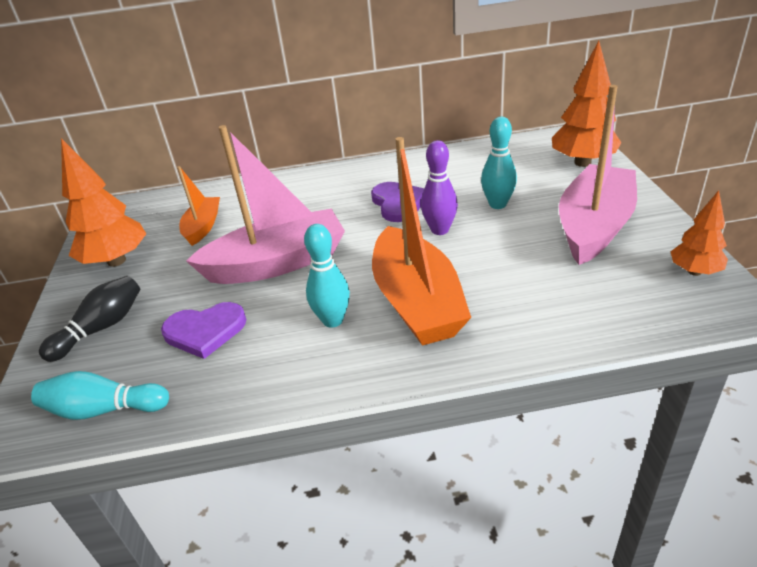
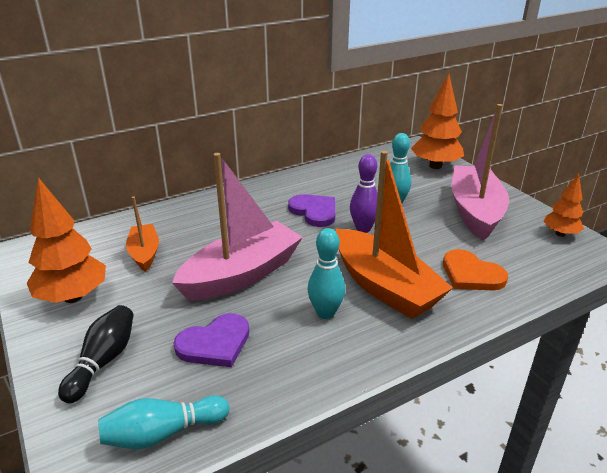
camera: 25 degrees left, 5 degrees down
none -> orange heart [443,249,508,290]

